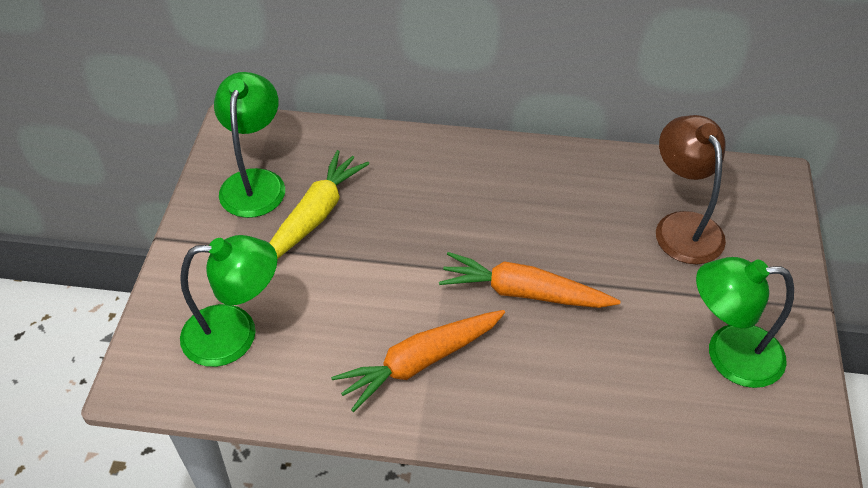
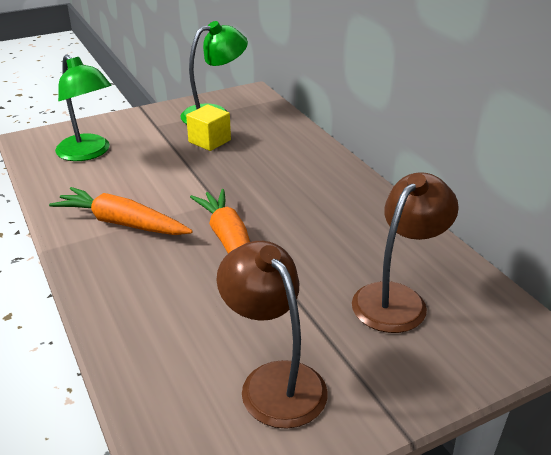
camera: 55 degrees right, 15 degrees down
yellow carrot [269,150,369,259] -> yellow cube [186,105,231,151]
green lamp [696,257,794,388] -> brown lamp [217,241,328,429]

